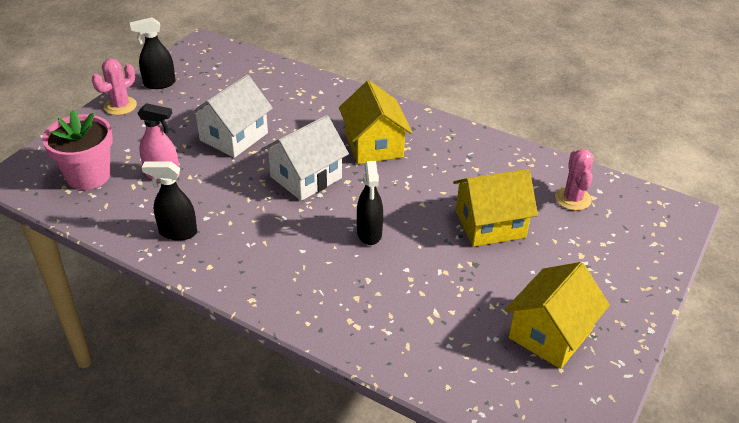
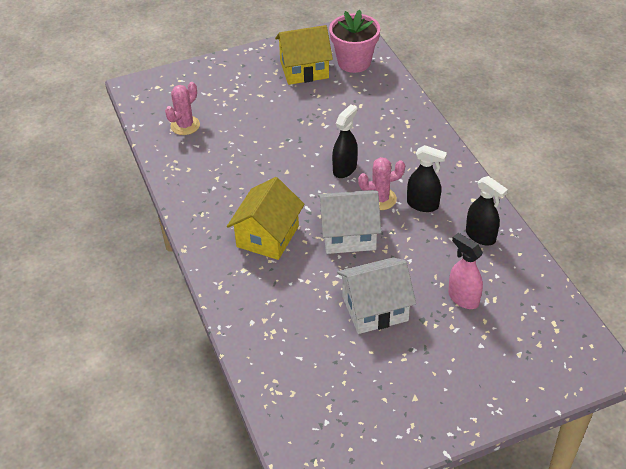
camera: 140 degrees left, 5 degrees up
pink flower pot [42,110,113,190] -> pink flower pot moved to [329,9,380,73]
pink cactus [92,58,137,115] -> pink cactus moved to [358,157,405,210]
black spray bottle [130,17,175,89] -> black spray bottle moved to [407,145,447,212]
yellow house [453,169,538,247] -> none

